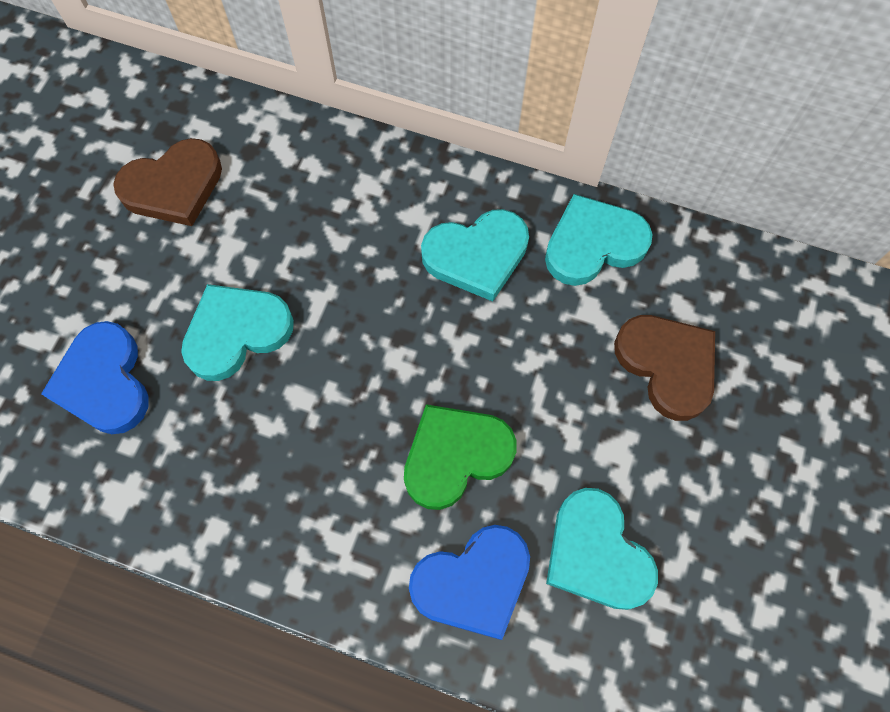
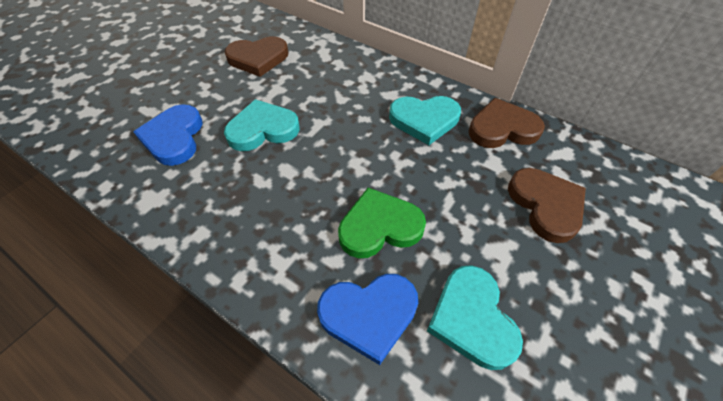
camera: 15 degrees right, 15 degrees down
turquoise heart [545,194,653,286] -> brown heart [469,98,545,148]

